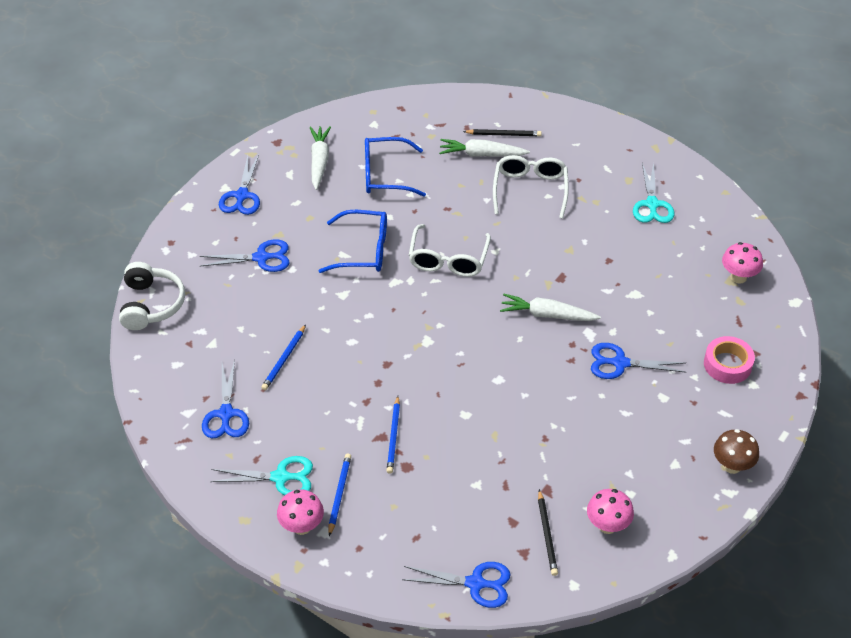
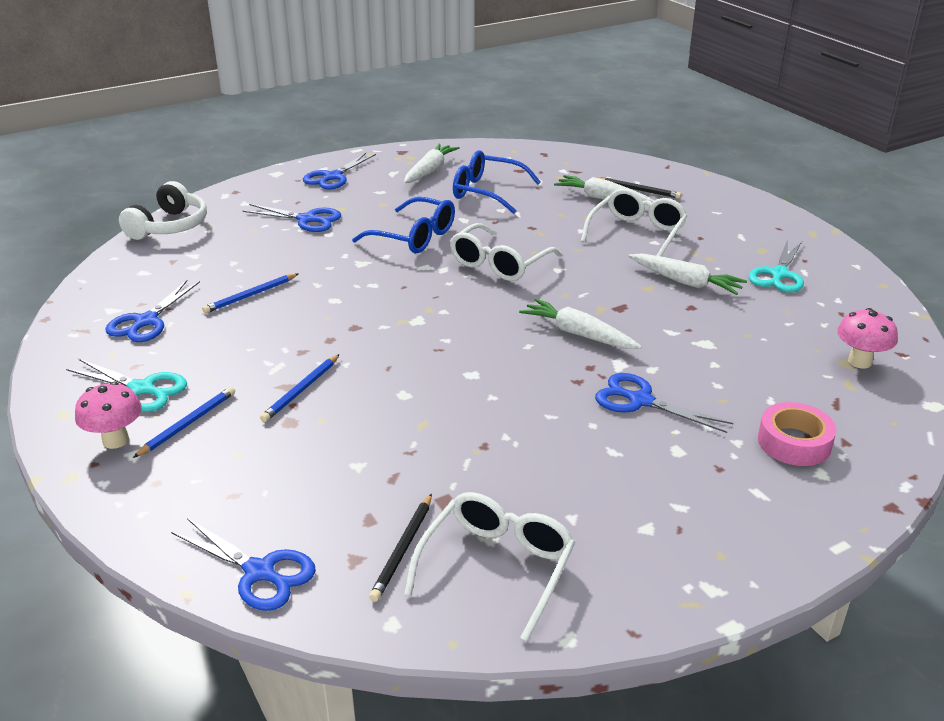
camera: 25 degrees right, 15 degrees down
pink mushroom [587,489,634,534] -> white glasses [404,492,575,641]
brown mushroom [714,429,759,474] -> none
none -> white carrot [628,253,747,295]

